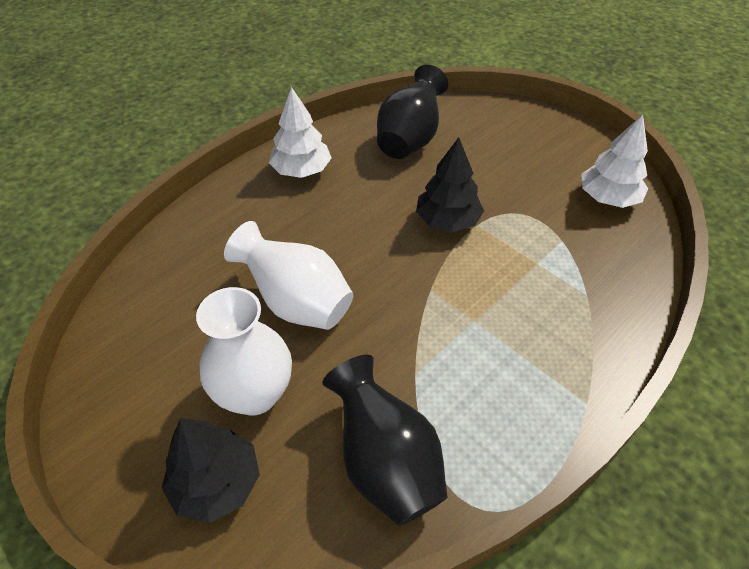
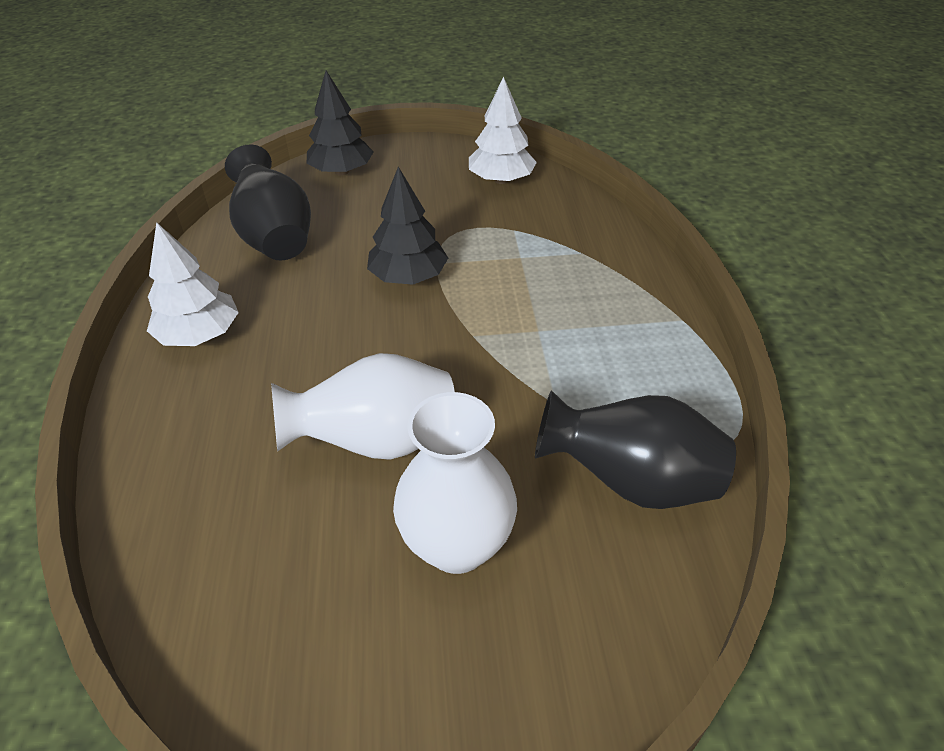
camera: 50 degrees left, 5 degrees down
black tree [162,418,260,523] -> black tree moved to [307,71,373,176]

